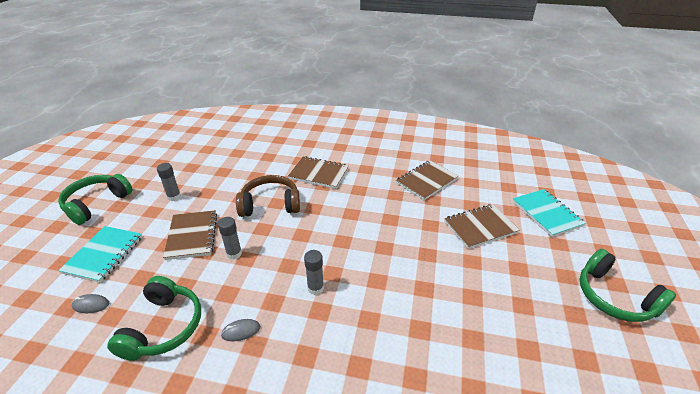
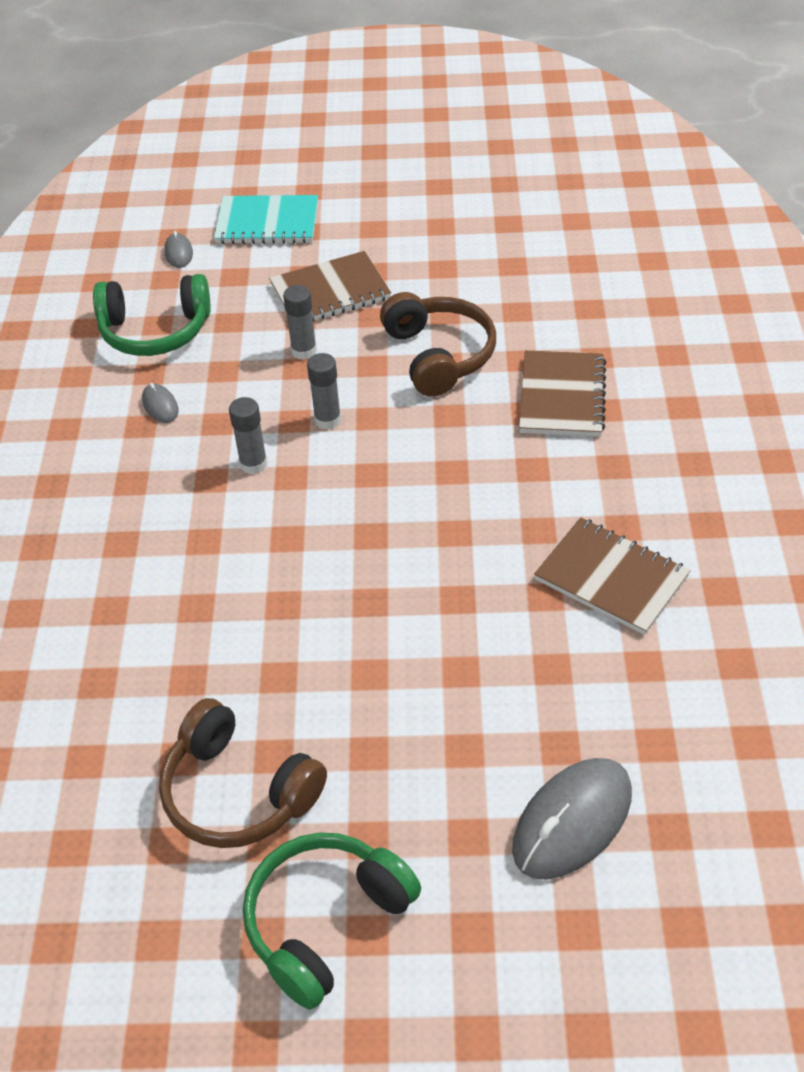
camera: 80 degrees right, 10 degrees up
green headphones [58,174,132,225] -> none
grey glue stick [157,163,181,201] -> grey glue stick moved to [307,353,341,429]
brown notebook [444,204,520,249] -> none
turquoise notebook [512,189,586,237] -> grey mouse [512,758,632,880]
none -> brown headphones [159,698,327,848]

